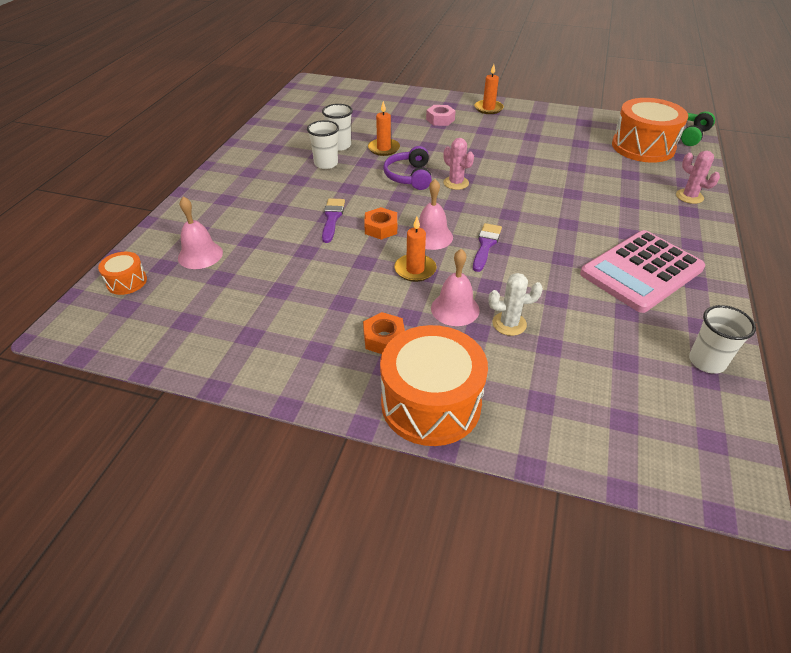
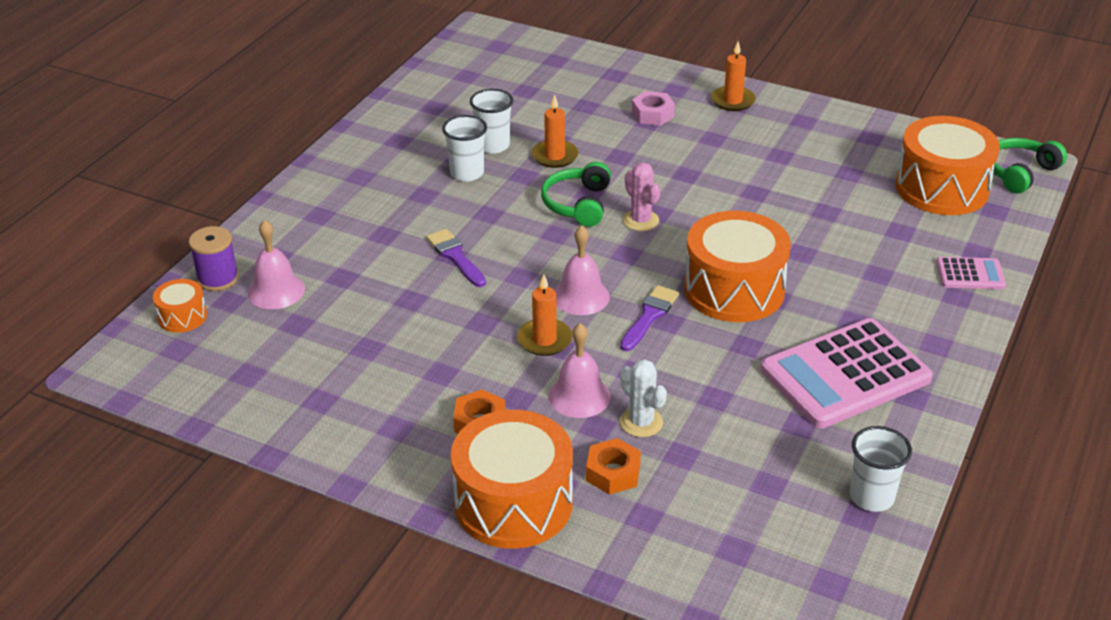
camera: 10 degrees right, 5 degrees down
purple brush [322,198,345,243] -> purple brush turned 45 degrees counterclockwise [426,229,486,287]
orange nut [364,207,397,240] -> orange nut moved to [586,438,641,495]
purple headphones [383,146,432,190] -> green headphones [541,162,611,227]
white cactus [488,273,543,336] -> white cactus turned 45 degrees clockwise [620,359,667,437]
pink cactus [676,151,720,204] -> pink calculator [937,257,1006,289]
none -> purple spool [189,226,239,291]
none -> orange drum [684,211,791,322]

